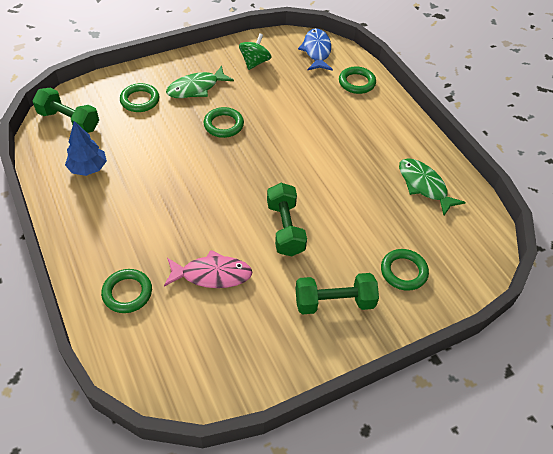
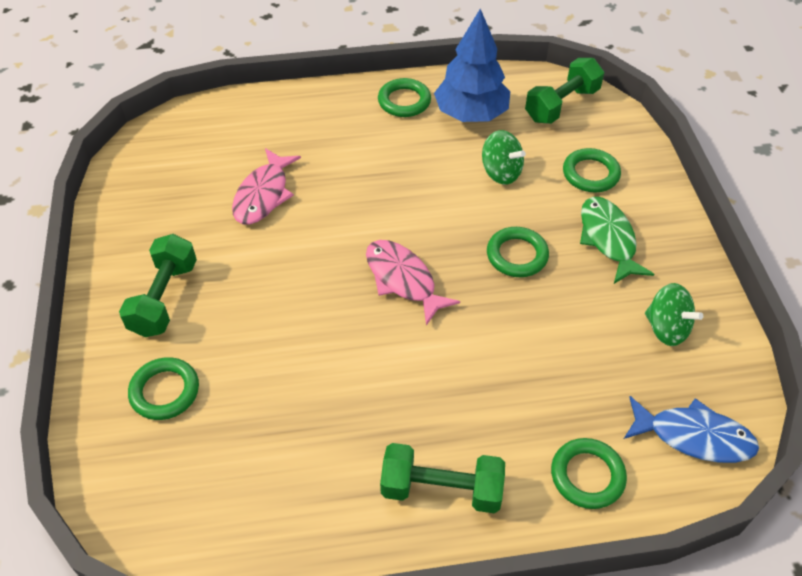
camera: 110 degrees right, 0 degrees up
blue tree [65,121,107,176] -> blue tree [434,9,510,122], size x1.50
green ring [101,269,152,313] -> green ring moved to [378,78,431,117]
green dumbbell [267,183,307,256] -> green dumbbell moved to [380,443,505,513]
green fish [399,158,466,215] -> none
none -> pink fish [366,240,460,325]
none -> green spinning top [482,130,526,185]

